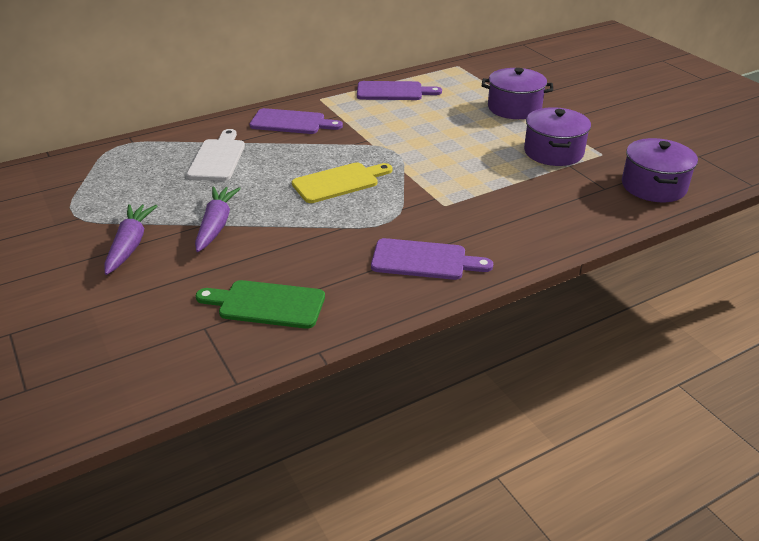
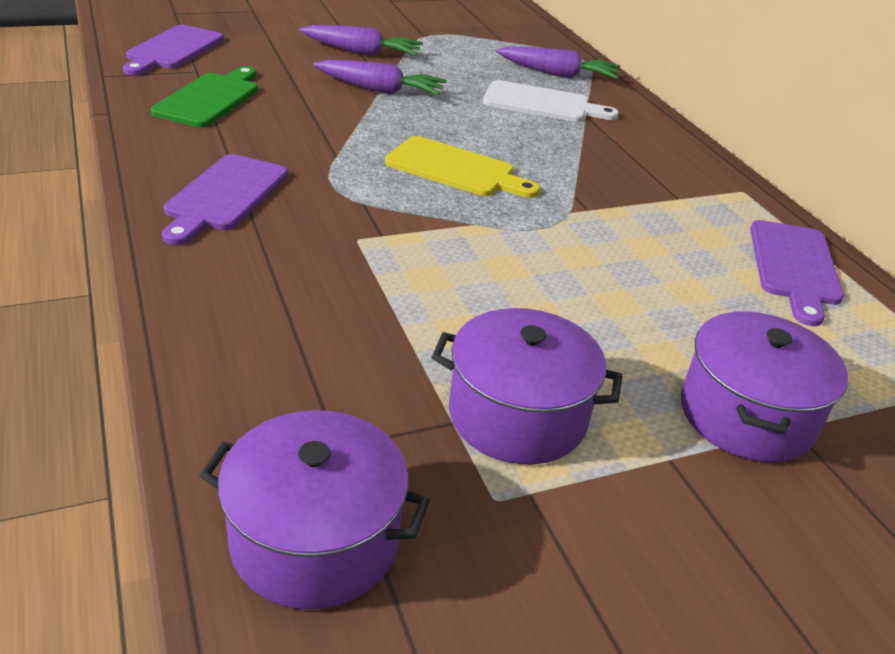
camera: 95 degrees right, 0 degrees up
purple cutting board [249,108,343,134] -> purple cutting board moved to [123,25,224,75]
yellow cutting board [292,163,392,203] -> yellow cutting board turned 45 degrees counterclockwise [385,136,540,198]
none -> purple carrot [496,46,620,79]

